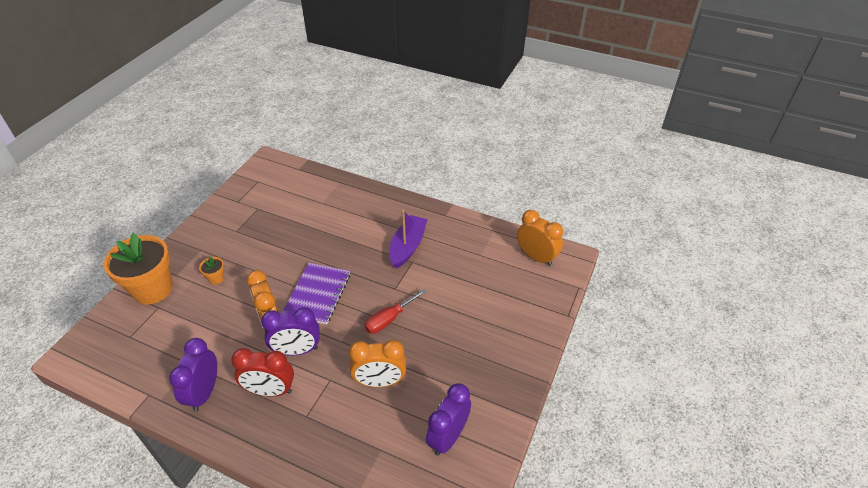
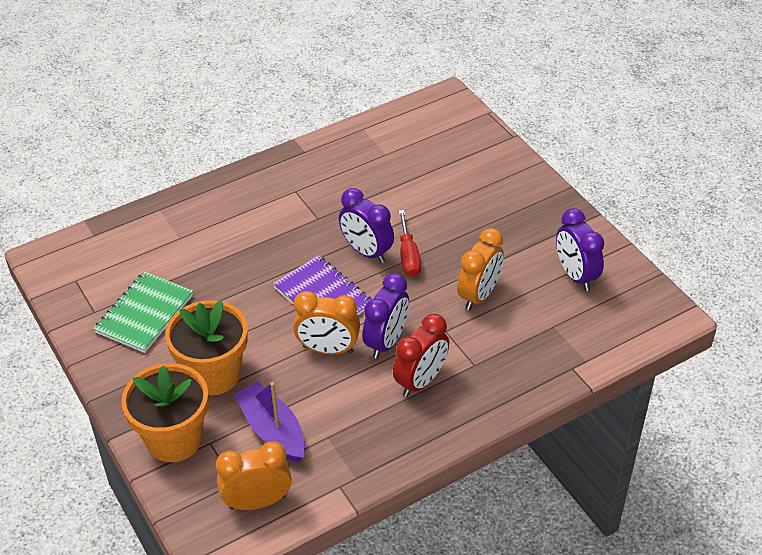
camera: 55 degrees left, 0 degrees up
purple clock [169,338,217,412] -> purple clock moved to [339,188,394,263]
orange flower pot [199,256,224,284] -> orange flower pot [165,300,248,395], size x2.44
purple boat [389,210,428,269] -> purple boat moved to [234,381,305,462]
orange clock [517,210,563,266] -> orange clock moved to [216,442,292,510]
none -> green notebook [94,272,193,353]

